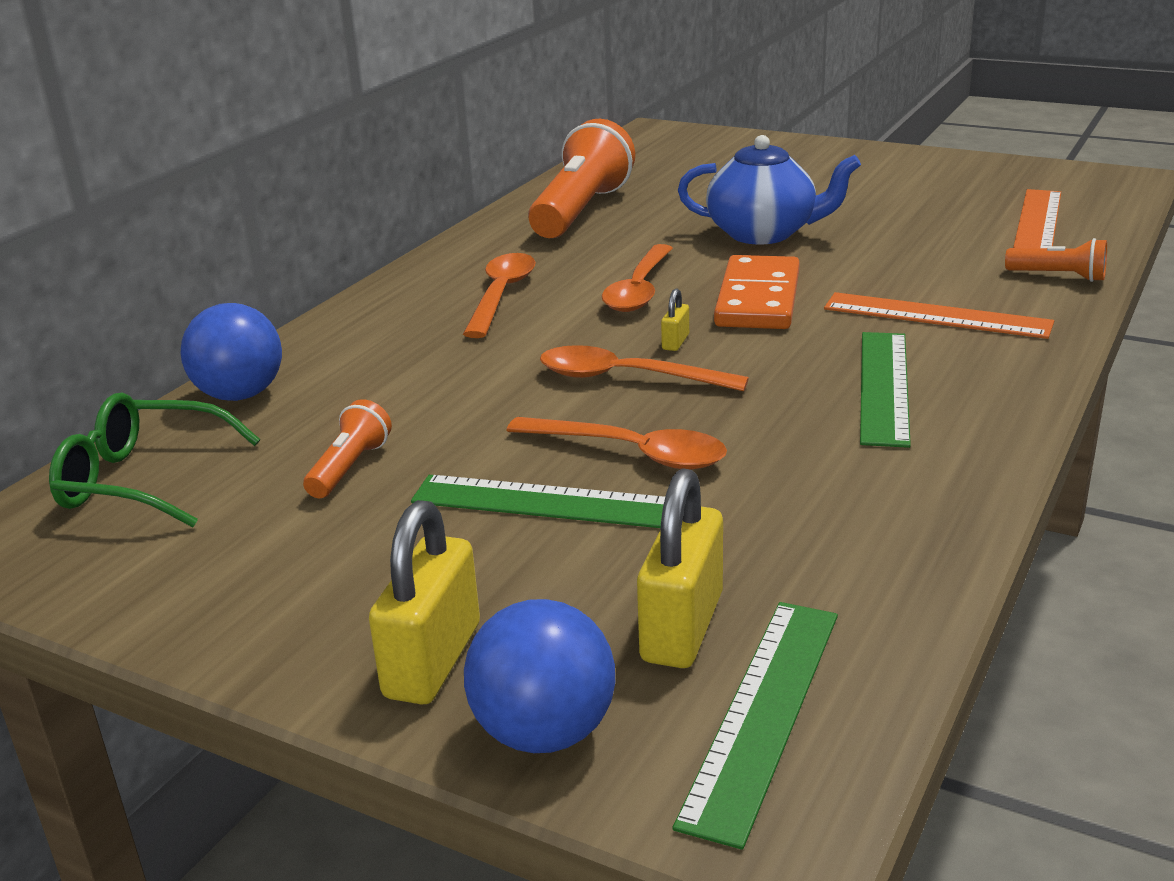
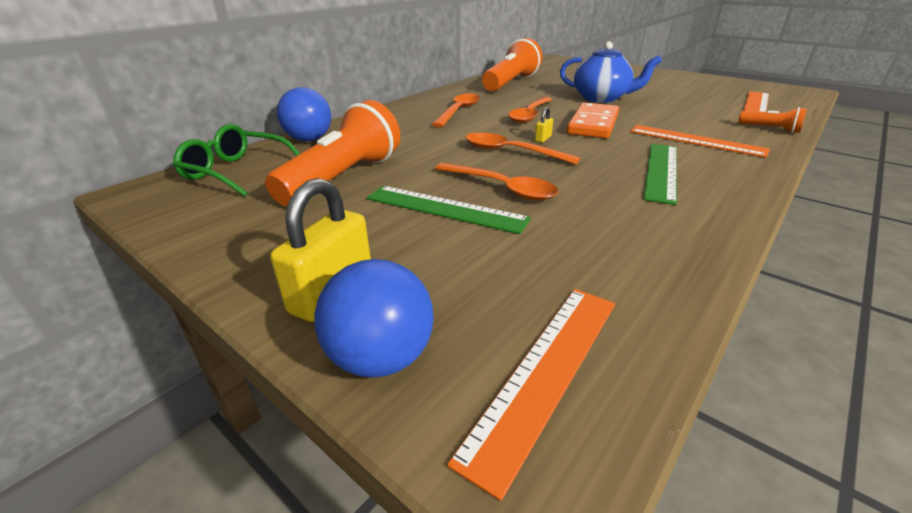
camera: 10 degrees right, 5 degrees up
orange flashlight [303,399,392,498] -> orange flashlight [265,100,400,206], size x2.11
yellow padlock [637,468,723,668] -> none
green ruler [673,602,838,850] -> orange ruler [447,289,615,501]

